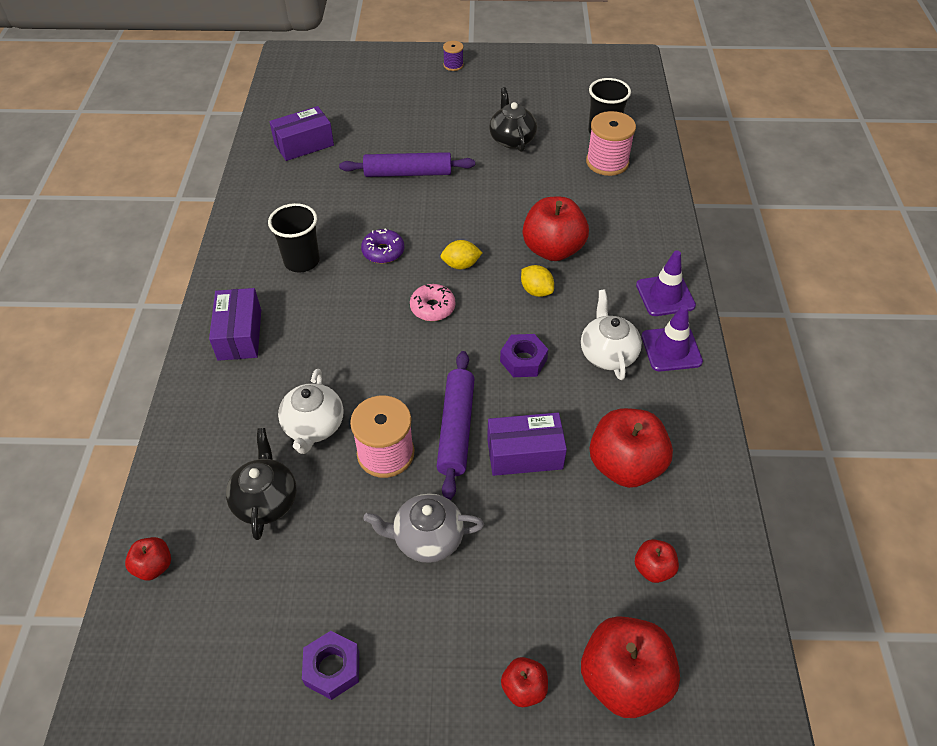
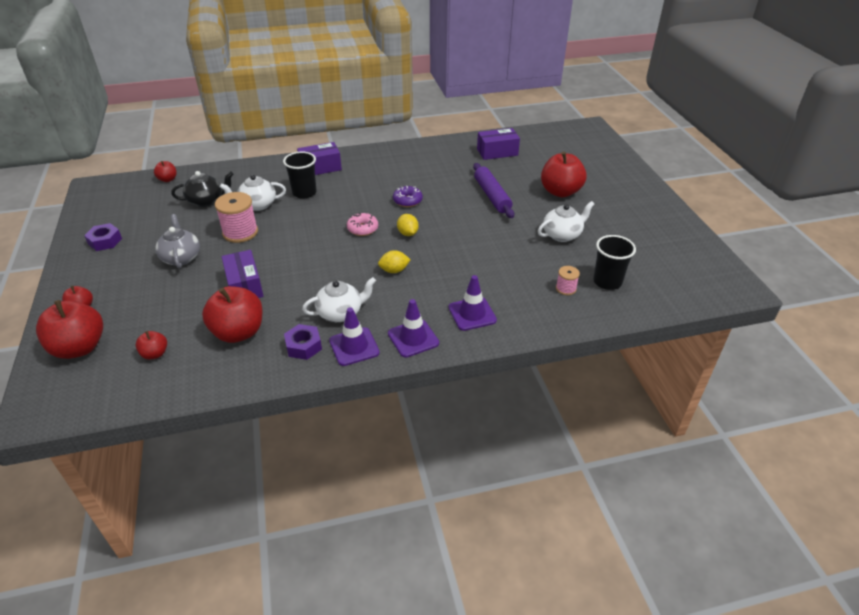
camera: 75 degrees right, 10 degrees down
black cup [268,203,320,272] -> black cup moved to [283,152,317,199]
purple box [269,106,334,161] -> purple box turned 60 degrees counterclockwise [477,128,520,160]
purple rolling pin [436,351,475,500] -> none
purple spool [443,41,464,71] -> none
black teapot [489,87,537,152] -> white teapot [538,201,594,242]
purple nut [500,334,548,377] -> purple nut moved to [284,324,322,360]
yellow lemon [521,265,554,297] -> yellow lemon turned 45 degrees clockwise [378,250,411,273]
red apple [523,197,589,261] -> red apple moved to [541,151,586,197]
pink spool [586,111,636,176] -> pink spool [556,266,580,295], size x0.53
none -> purple traffic cone [448,275,497,331]

